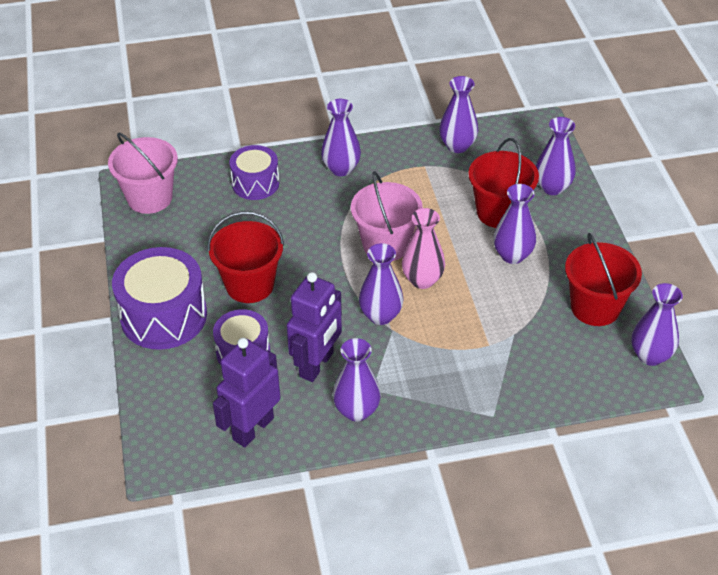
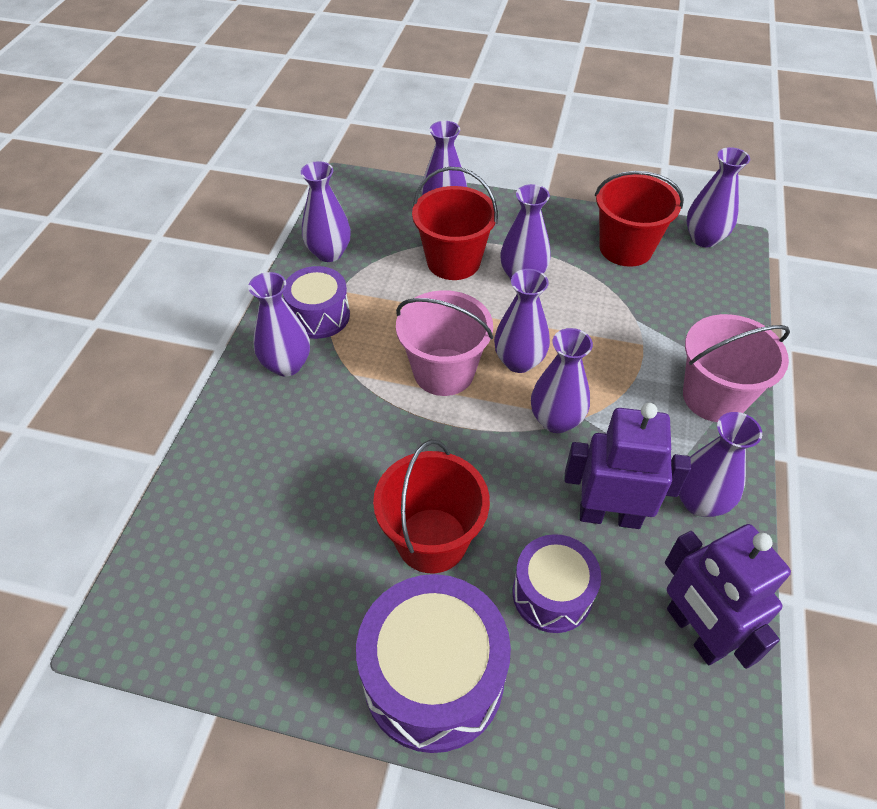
camera: 65 degrees left, 5 degrees up
pink bucket [108,133,178,214] -> pink bucket moved to [683,314,790,422]
purple drum [230,145,279,200] -> purple drum moved to [283,266,350,339]
purple robot [287,272,342,382] -> purple robot turned 45 degrees counterclockwise [564,403,691,529]
pink vase [402,208,445,289] -> purple vase [494,269,550,373]

